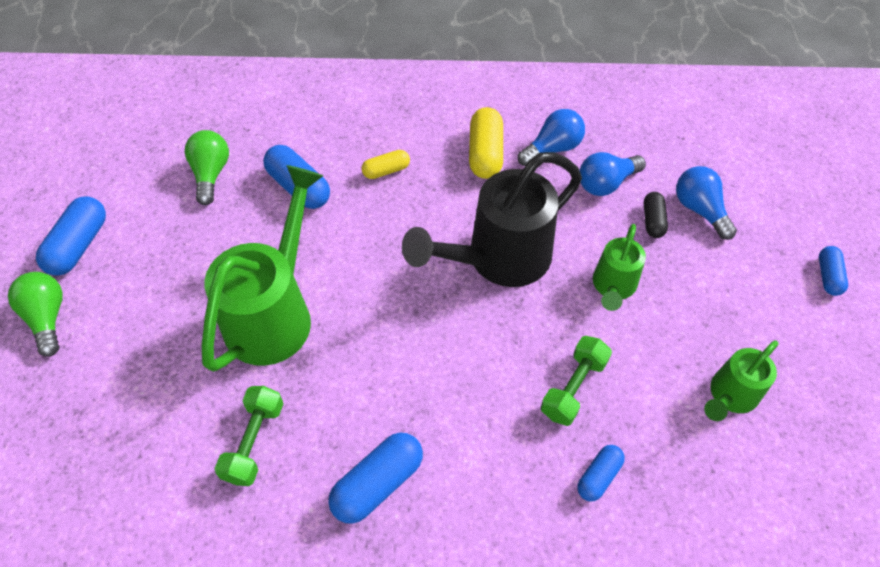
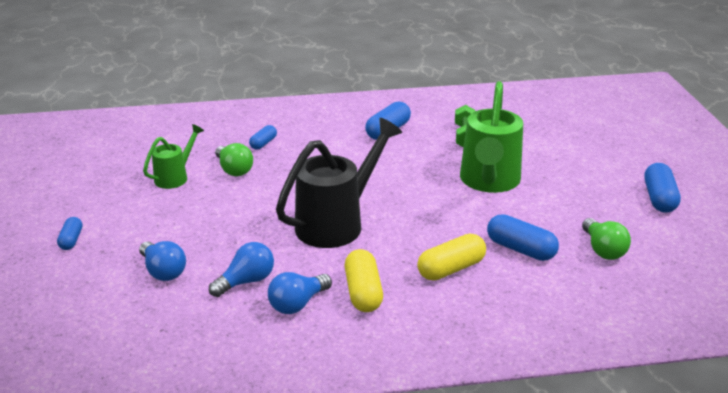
camera: 170 degrees right, 25 degrees down
green light bulb [8,272,63,357] -> green light bulb moved to [215,143,253,176]
yellow capsule [361,150,410,179] -> yellow capsule [417,234,486,281], size x1.68
green dumbbell [541,336,612,426] -> none
green watering can [593,224,646,311] -> none
black capsule [644,192,668,238] -> none

